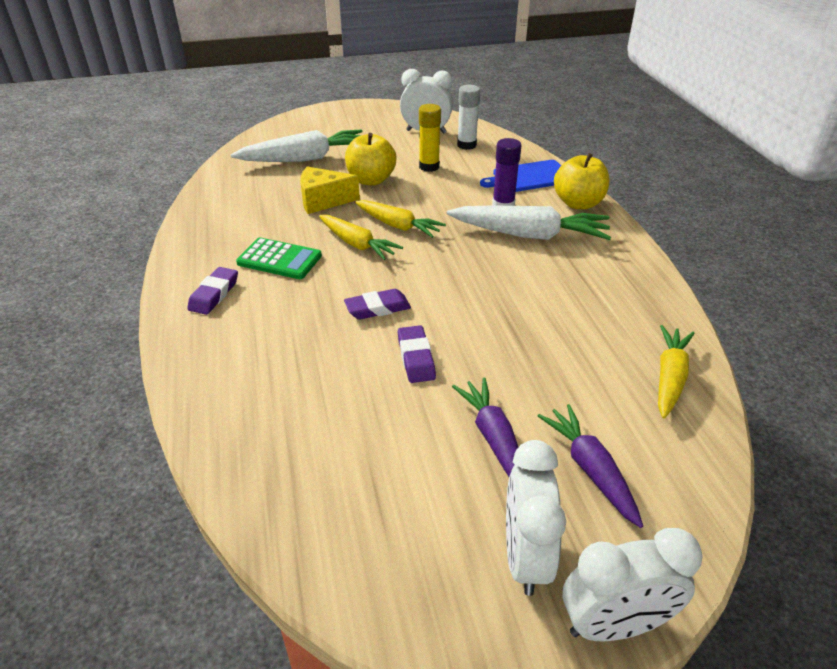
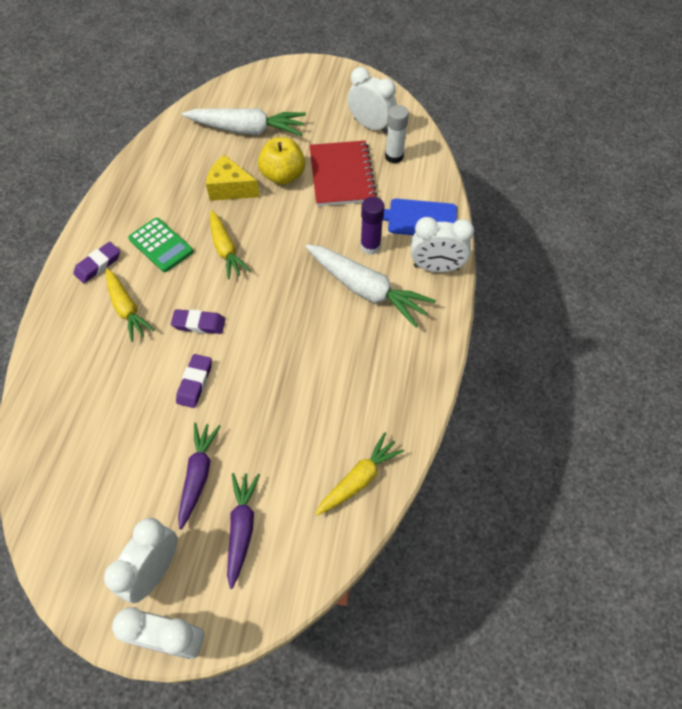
camera: 25 degrees right, 20 degrees up
yellow carrot [355,200,446,238] -> yellow carrot moved to [106,268,154,342]
yellow glue stick [419,104,441,172] -> red notebook [309,141,377,206]
yellow apple [554,153,610,209] -> white clock [411,217,474,272]

